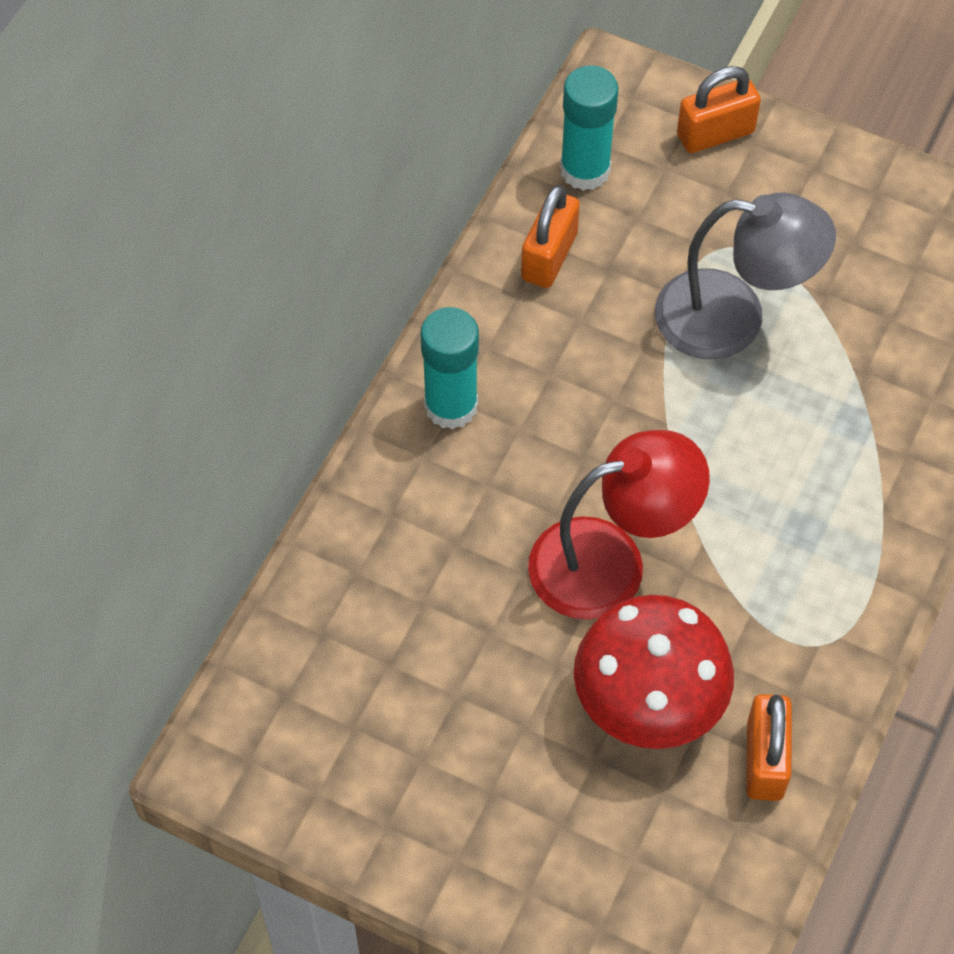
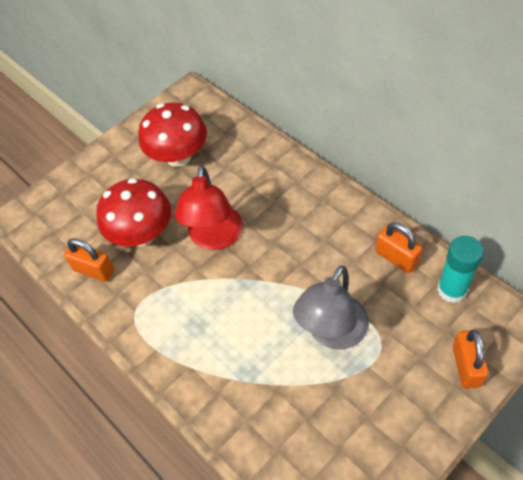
camera: 115 degrees right, 5 degrees down
turquoise glue stick [421,307,479,429] -> none
none -> red mushroom [138,102,207,167]

